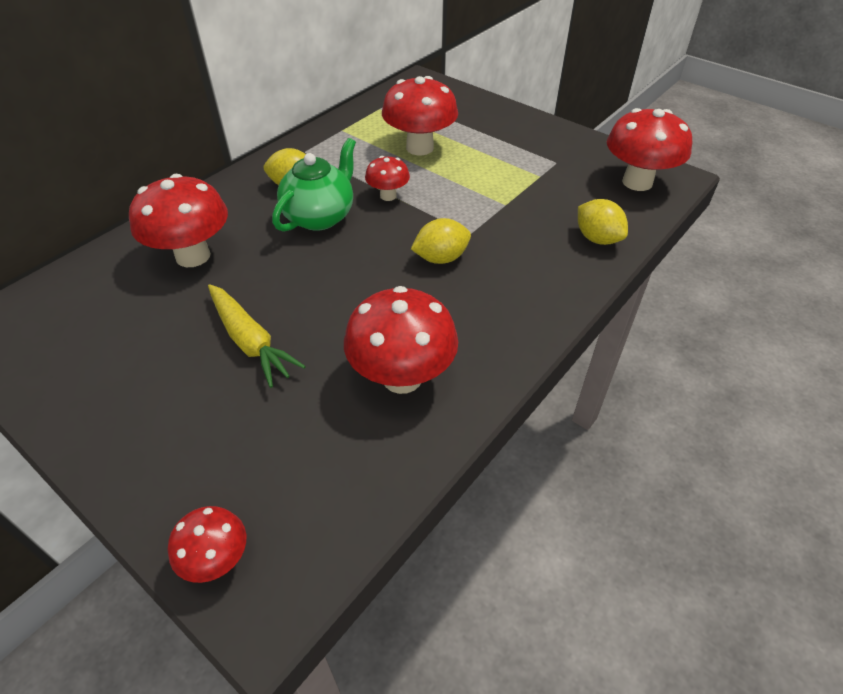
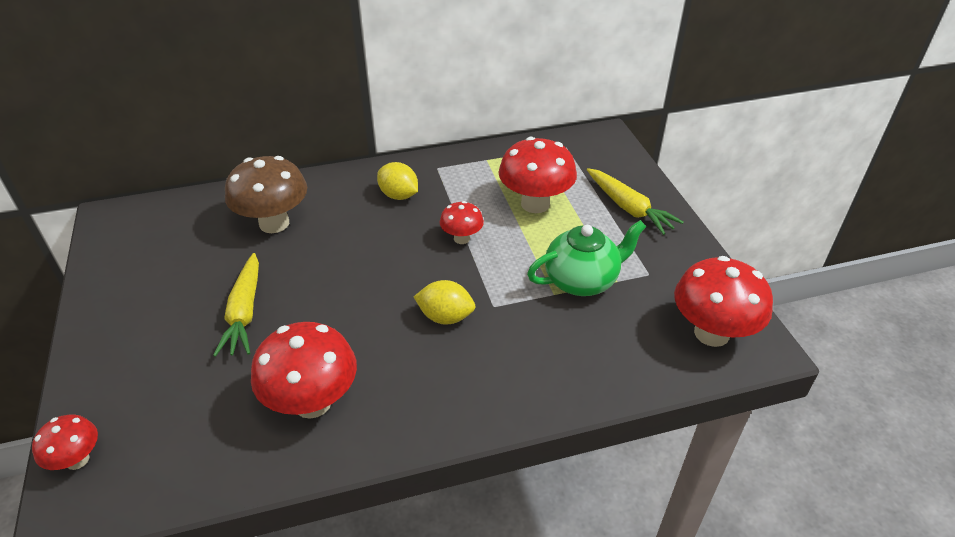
camera: 35 degrees right, 5 degrees down
red mushroom [129,174,228,267] -> brown mushroom [225,156,307,233]
green teapot [272,138,356,232] -> green teapot moved to [527,220,646,296]
yellow lemon [578,199,628,245] -> none
none -> yellow carrot [587,168,683,235]

